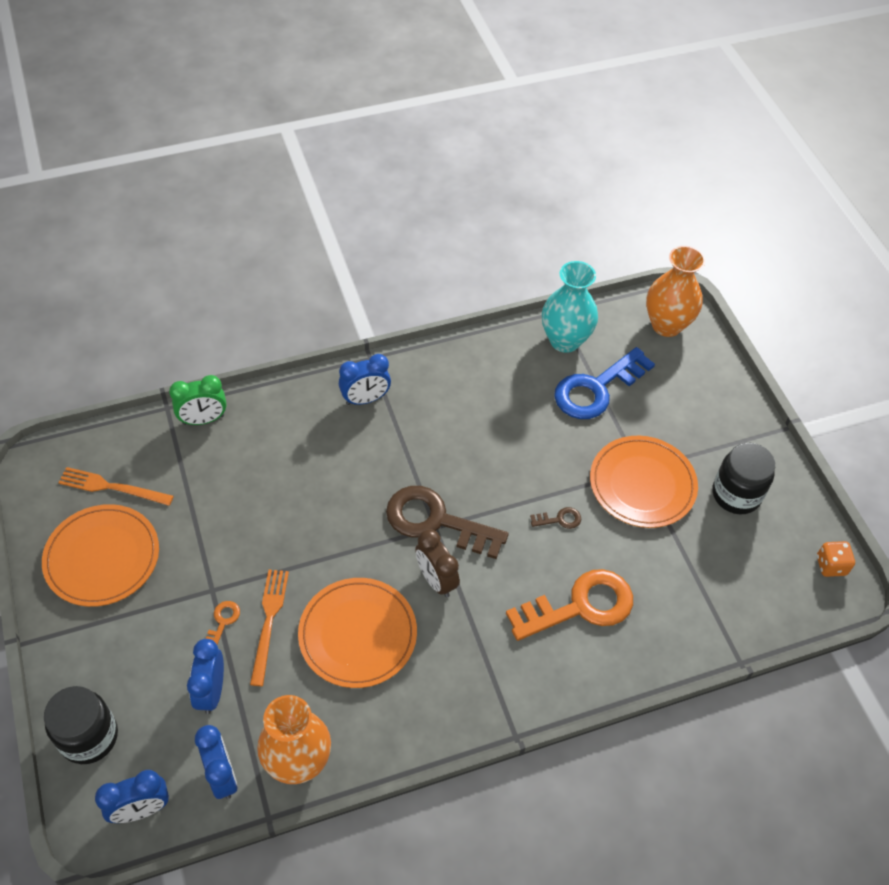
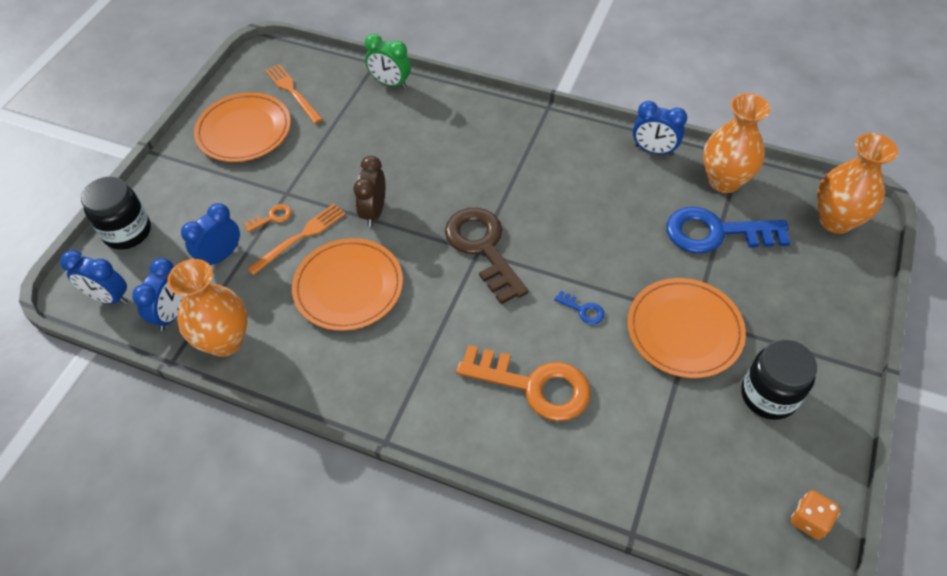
camera: 45 degrees right, 0 degrees up
blue clock [339,354,391,405] -> blue clock moved to [633,101,687,156]
brown clock [415,529,460,597] -> brown clock moved to [353,156,385,227]
brown key [530,507,581,529] -> blue key [554,291,605,325]
turquoise vase [542,261,598,353] -> orange vase [703,93,771,193]

